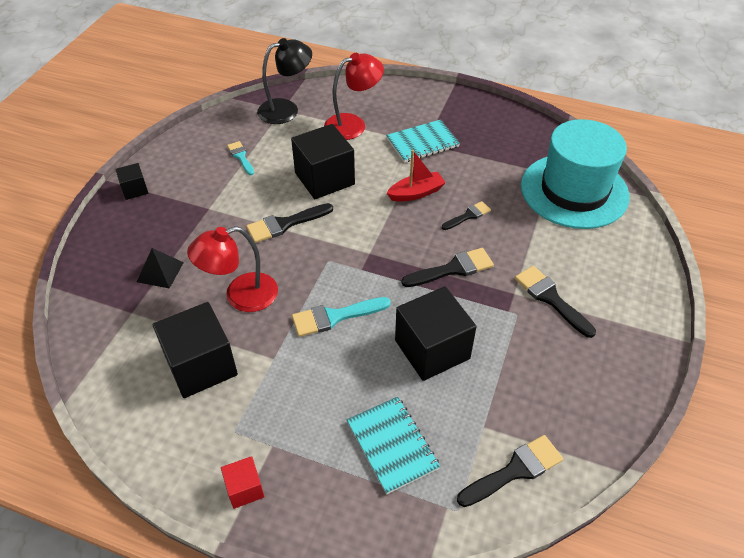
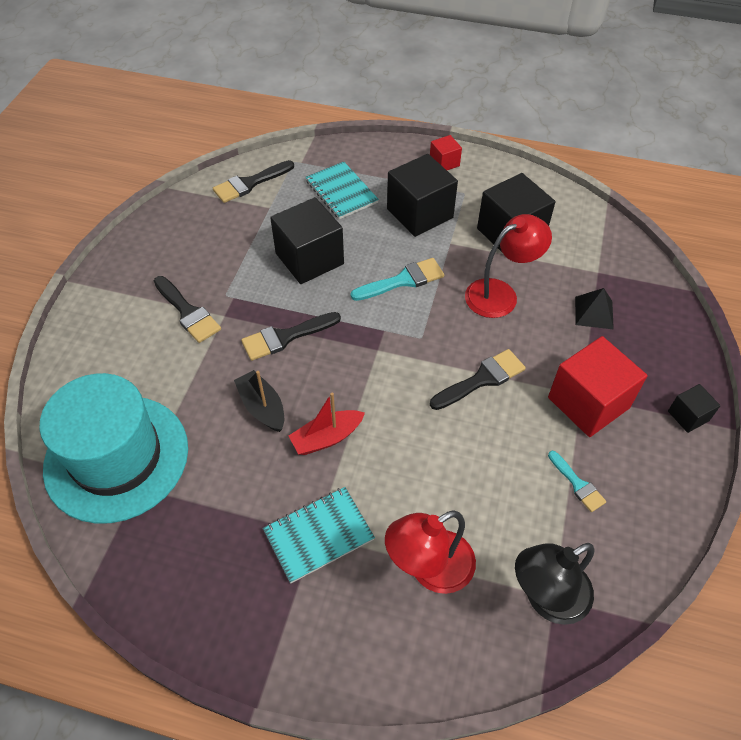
camera: 175 degrees right, 5 degrees up
black cube [291,124,355,199] -> black cube moved to [387,154,458,237]
black brush [442,201,491,230] -> black boat [234,370,284,432]
none -> red cube [548,336,648,437]

